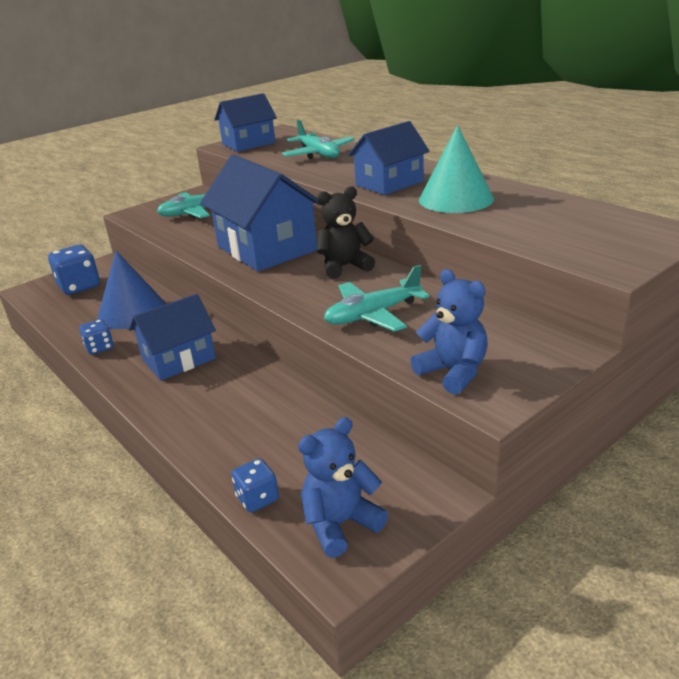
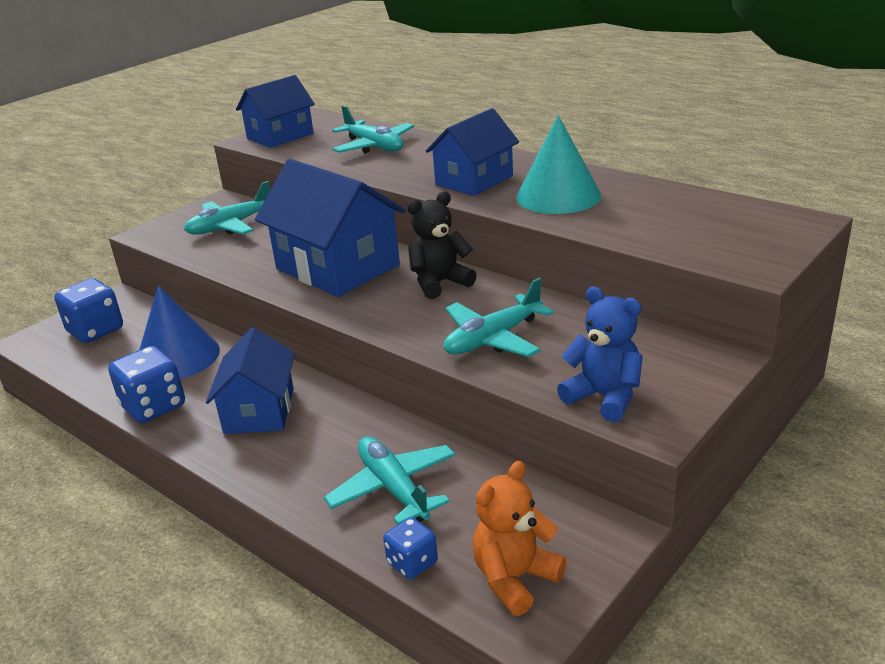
camera: 10 degrees left, 0 degrees up
blue dice [79,319,114,355] -> blue dice [108,346,185,423], size x1.72
blue house [129,294,216,381] -> blue house turned 45 degrees counterclockwise [206,328,295,434]
blue teddy bear [298,417,388,558] -> orange teddy bear [473,461,567,616]
none -> turquoise plane [324,437,455,525]

